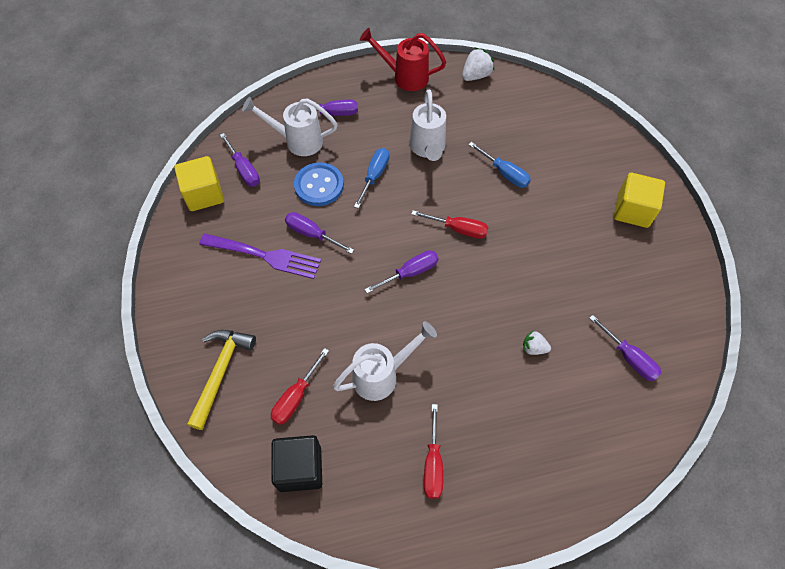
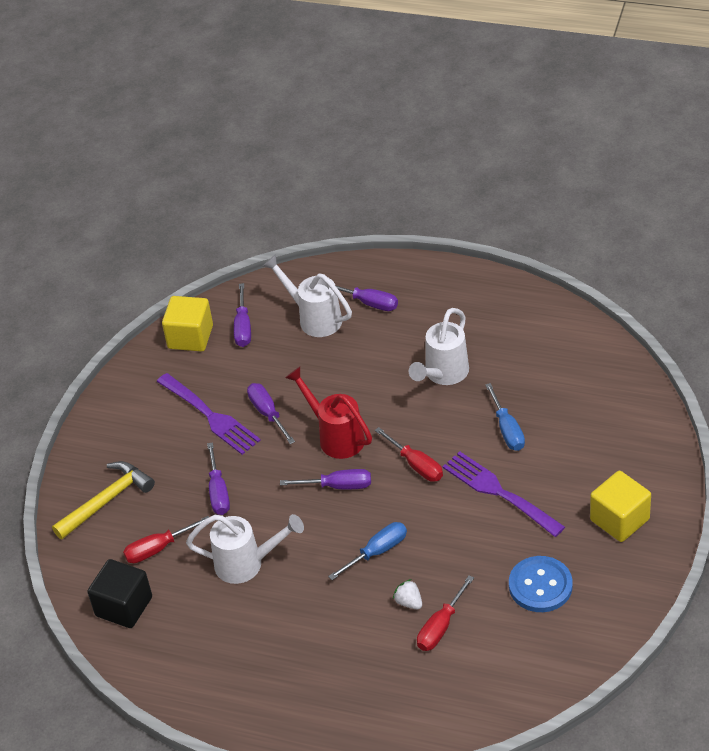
camera: 35 degrees right, 15 degrees down
blue button [294,162,344,206] -> blue button moved to [509,556,573,612]
blue screwdriver [354,148,389,209] -> blue screwdriver moved to [328,522,407,580]
red watering can [360,28,446,91] -> red watering can moved to [285,367,372,459]
red screwdriver [424,404,443,499] -> red screwdriver moved to [417,575,474,651]
white strawberry [462,48,495,81] -> none
purple screwdriver [589,315,662,381] -> purple screwdriver moved to [207,442,230,515]
none -> purple fork [443,451,565,537]

